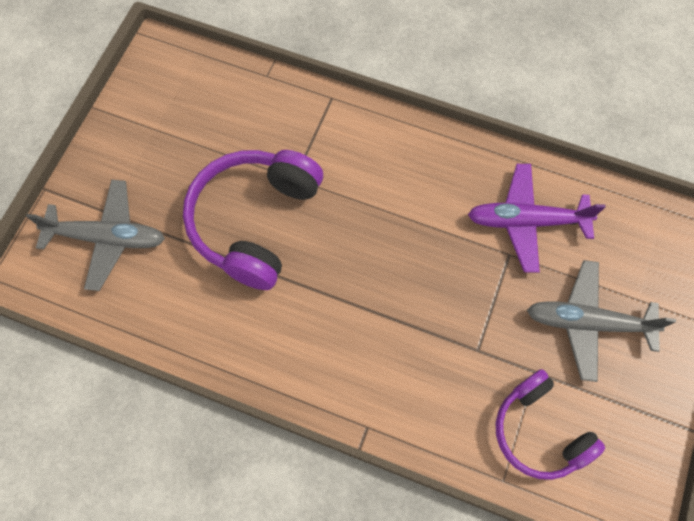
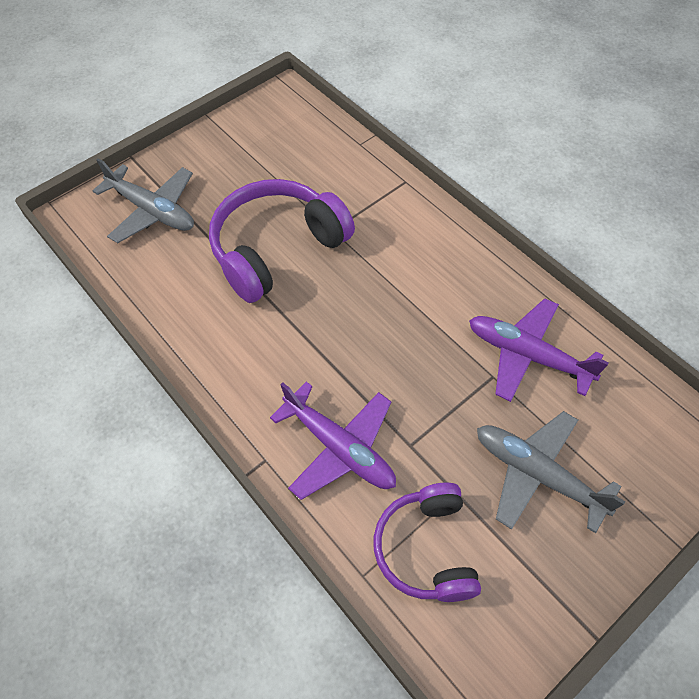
camera: 30 degrees right, 10 degrees down
none -> purple plane [270,381,396,500]

